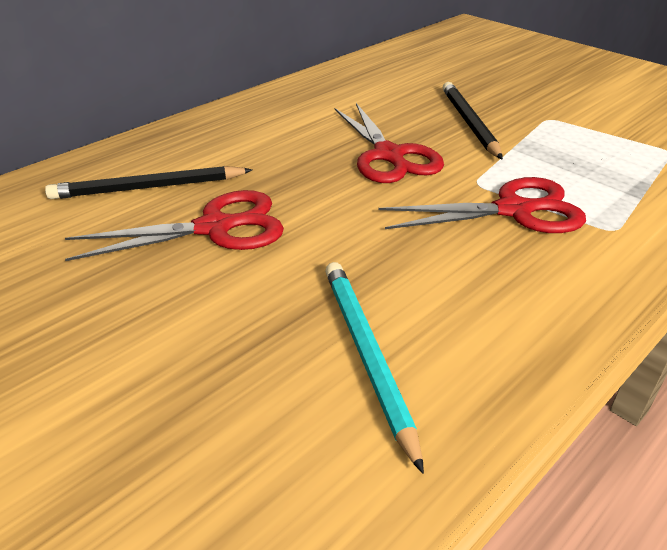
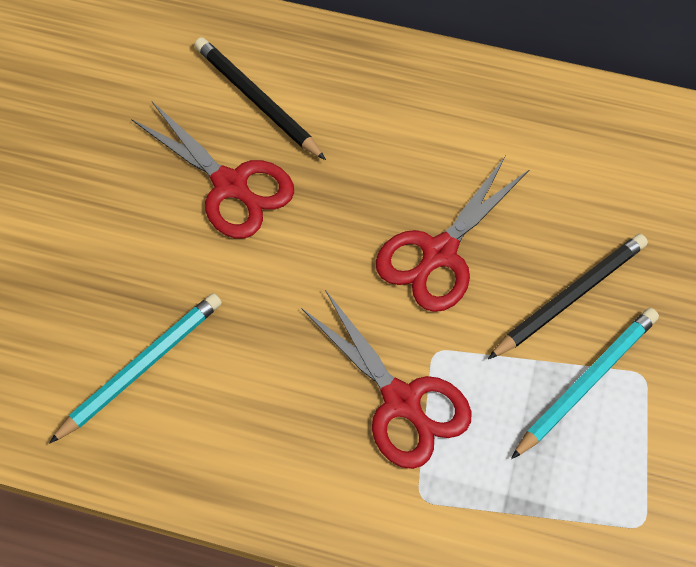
camera: 60 degrees right, 25 degrees up
none -> turquoise pencil [511,308,659,459]

